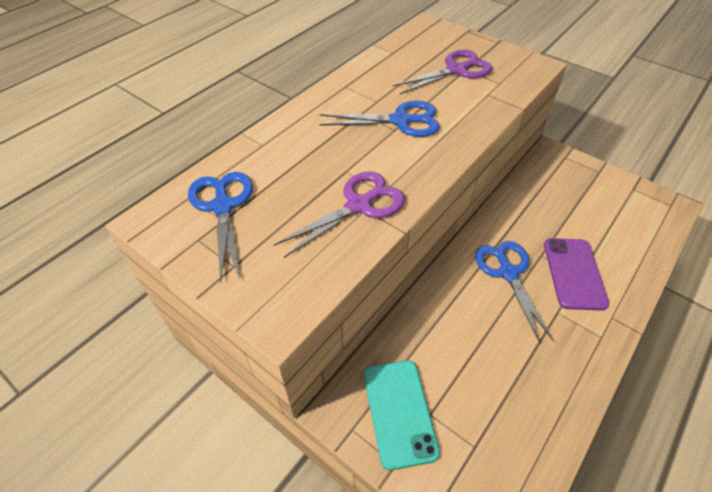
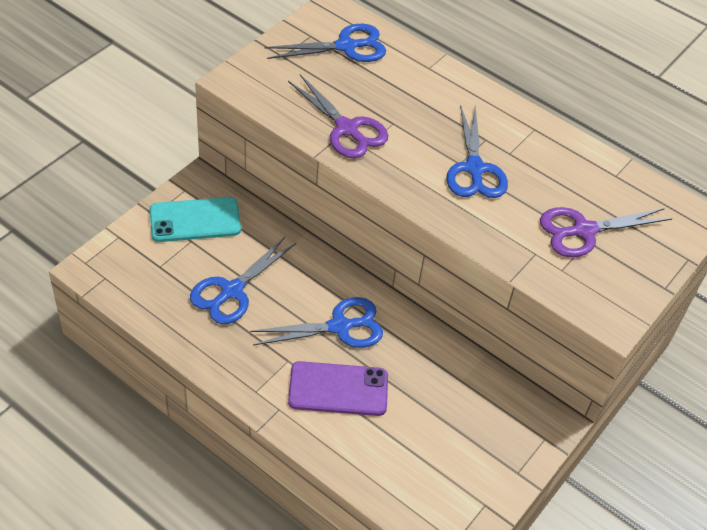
camera: 85 degrees right, 0 degrees up
purple scissors [393,50,492,94] -> purple scissors turned 105 degrees clockwise [540,207,672,258]
none -> blue scissors [190,237,296,324]

